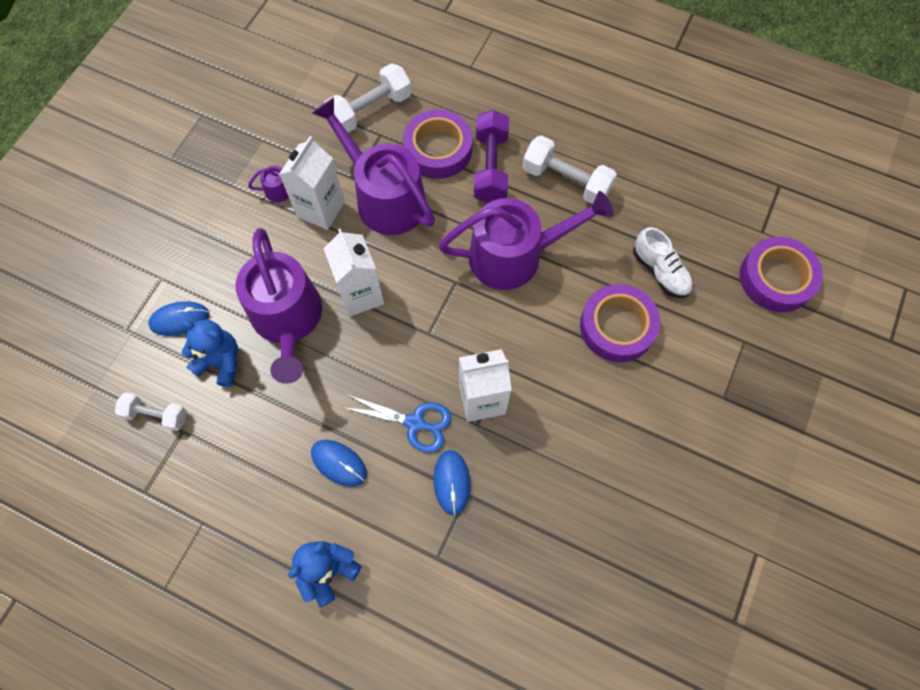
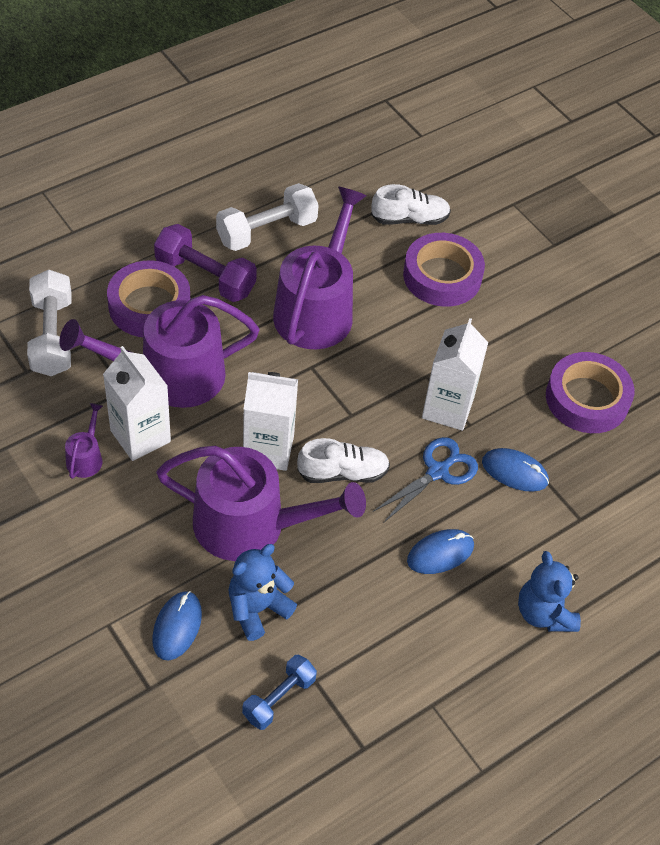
camera: 65 degrees left, 15 degrees down
white dumbbell [115,392,187,431] -> blue dumbbell [242,655,317,730]
purple tape [740,237,823,312] -> purple tape moved to [546,352,634,433]
none -> white shoe [297,438,390,483]

